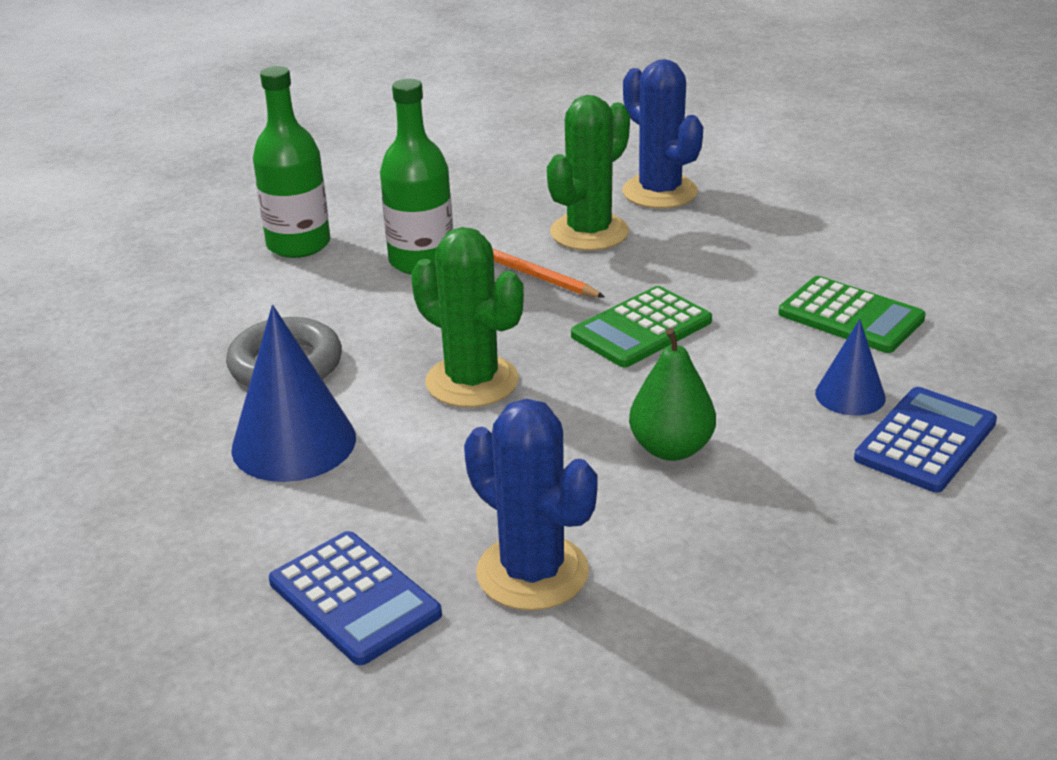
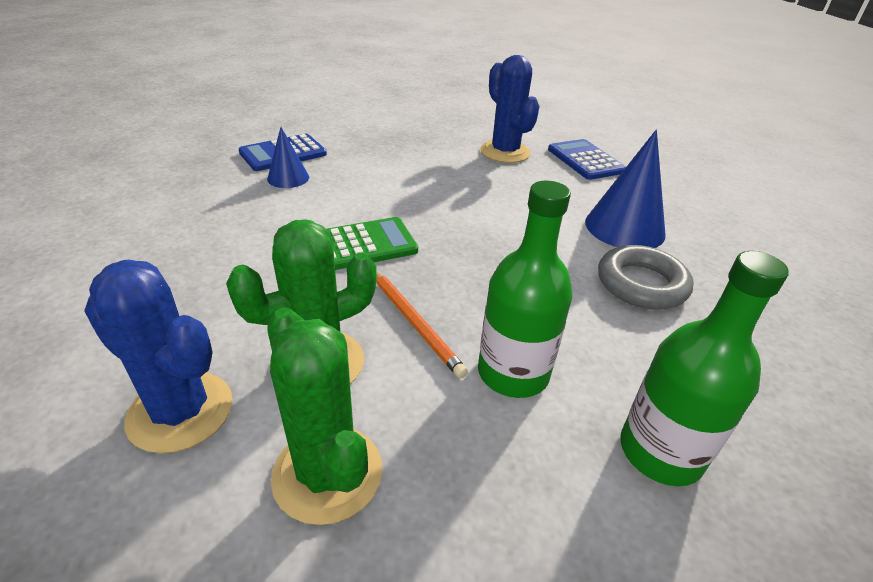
camera: 165 degrees left, 5 degrees up
green cactus [411,227,524,407] -> green cactus moved to [268,307,382,525]
blue cactus [623,59,703,208] -> blue cactus turned 45 degrees counterclockwise [84,260,233,454]
green pear [629,328,716,461] -> none
green calculator [779,276,926,353] -> none

